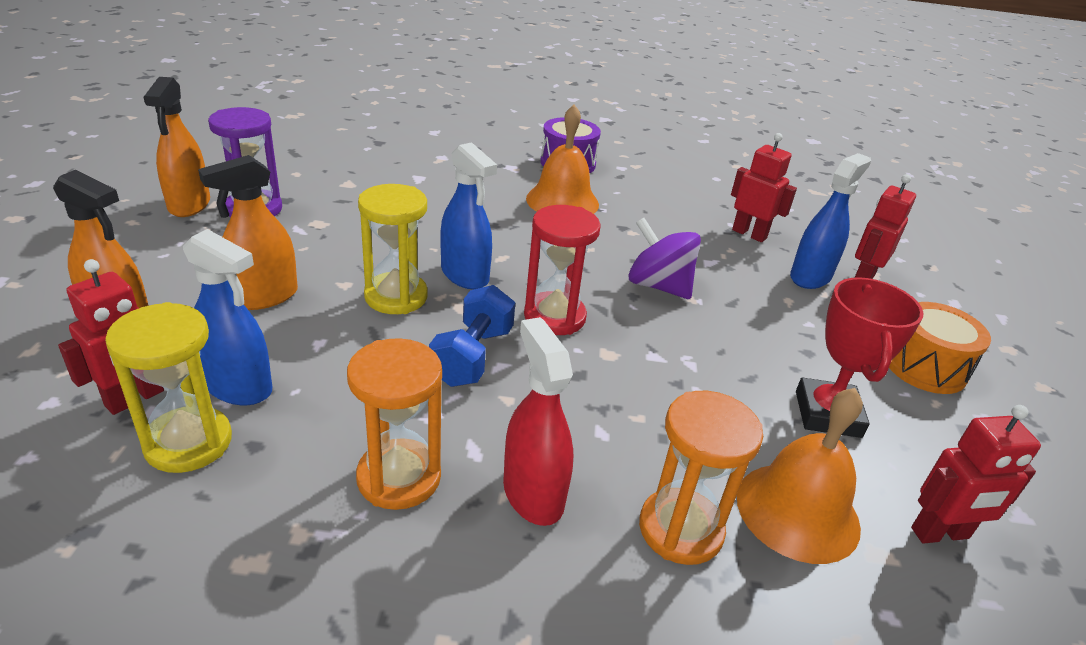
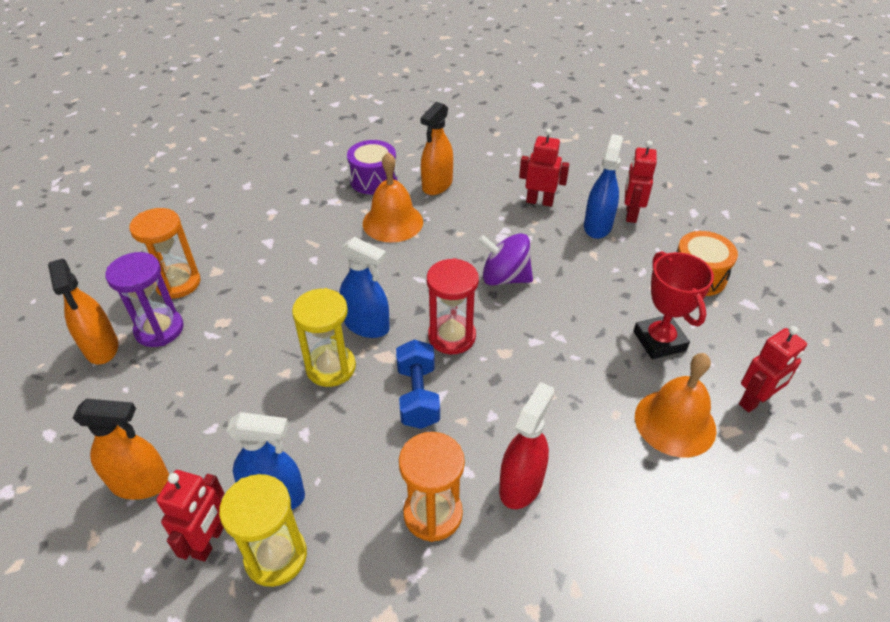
camera: 20 degrees left, 10 degrees up
orange spray bottle [198,155,298,310] -> orange spray bottle moved to [421,102,453,195]
red spray bottle [503,317,573,526] -> red spray bottle turned 75 degrees clockwise [499,382,555,509]
orange hourglass [639,391,763,565] -> orange hourglass moved to [129,208,200,299]

